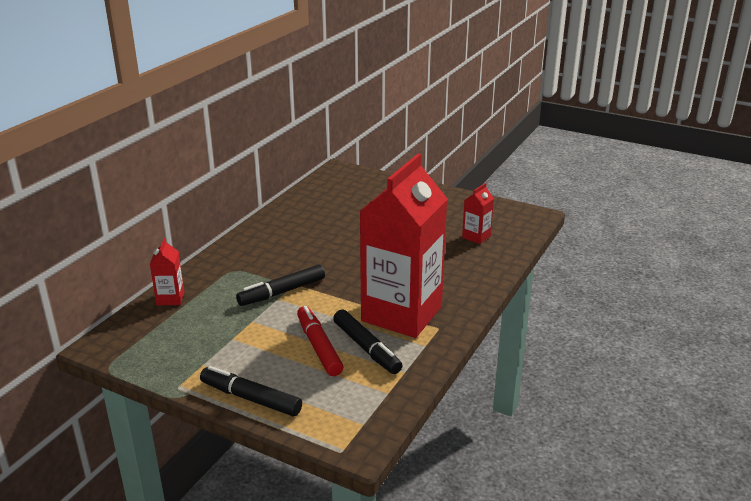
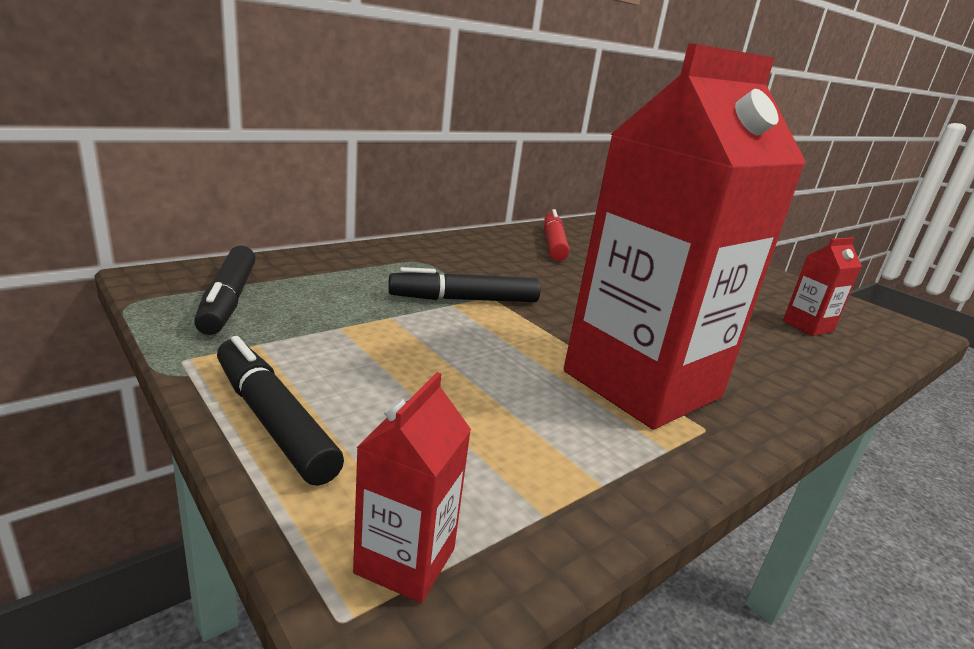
camera: 20 degrees right, 5 degrees down
red carton [150,238,184,305] -> red carton moved to [353,372,471,603]
red marker [297,306,344,376] -> red marker moved to [544,209,570,261]
black marker [333,309,403,374] -> black marker moved to [194,245,256,335]

